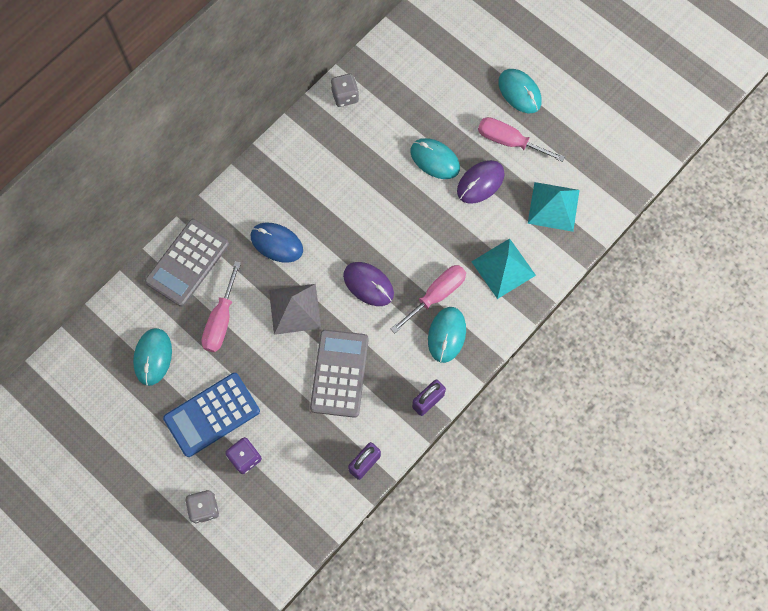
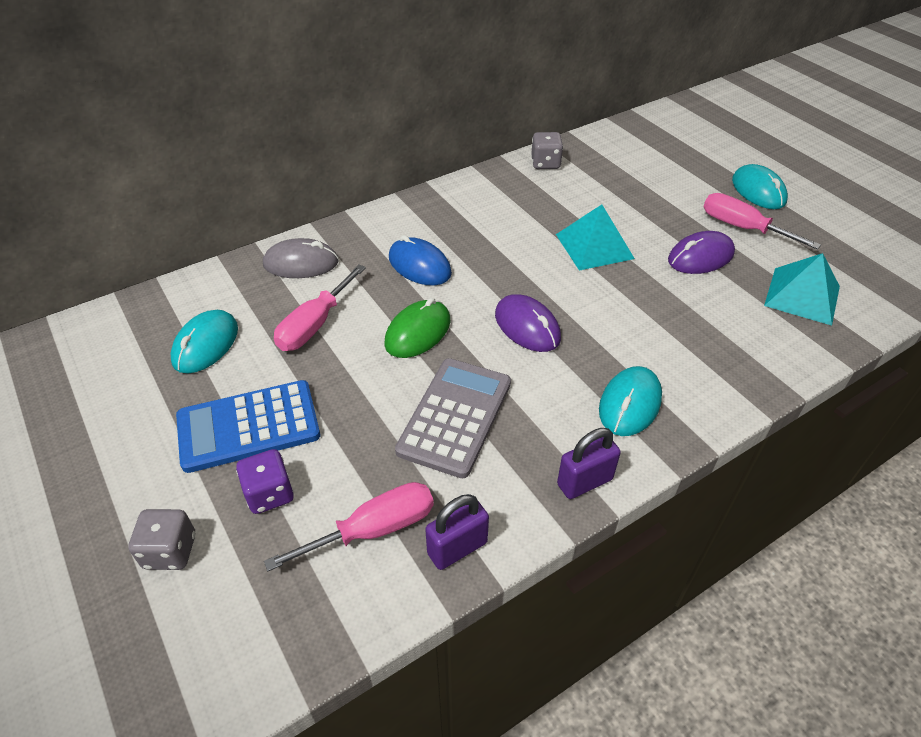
camera: 15 degrees right, 25 degrees down
grey calculator [145,219,229,307] -> grey mouse [263,238,339,278]
grey pyramid [269,284,321,335] -> green mouse [384,298,450,358]
pink screwdriver [391,265,466,333] -> pink screwdriver moved to [264,482,434,571]
turquoise mouse [410,138,460,179] -> none
turquoise pyramid [471,239,536,299] -> turquoise pyramid moved to [556,204,635,271]

